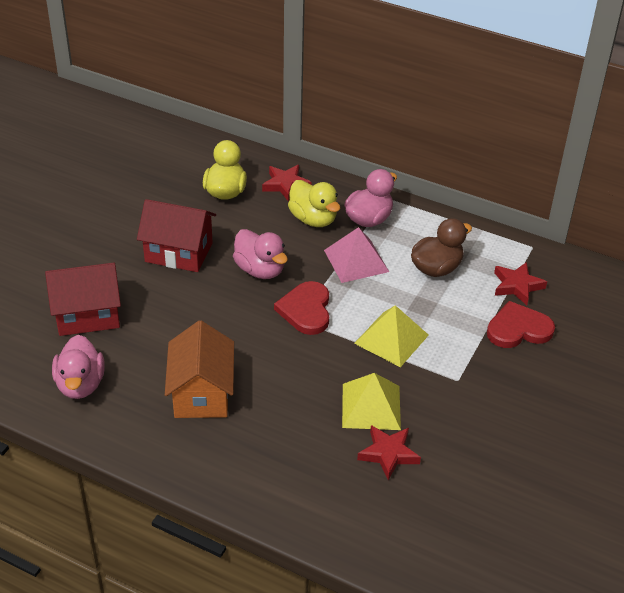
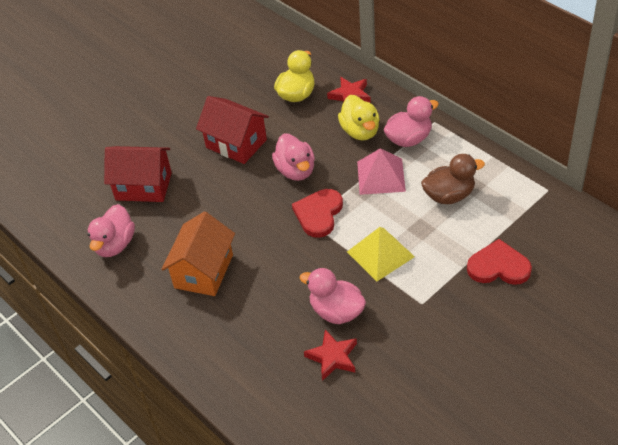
camera: 25 degrees right, 5 degrees up
yellow pyramid [342,373,401,430] -> pink duck [300,268,366,324]
red star [494,262,547,305] -> none

